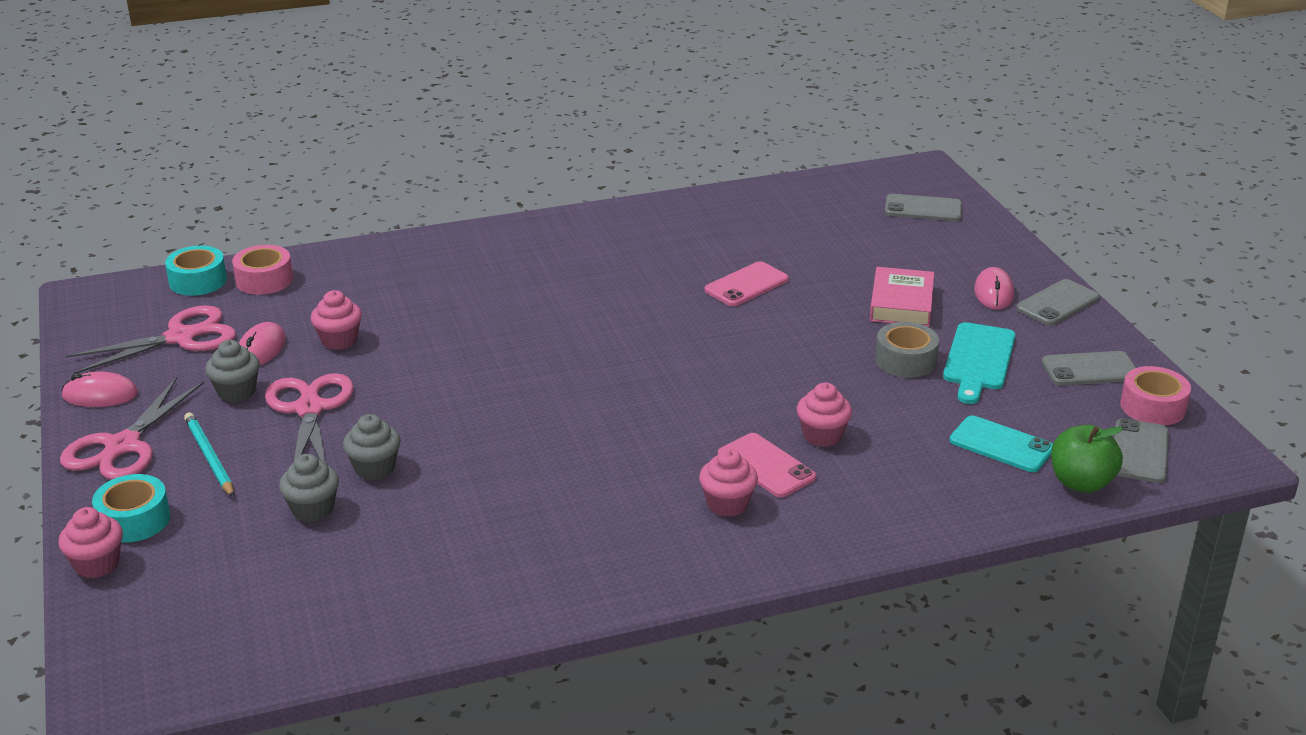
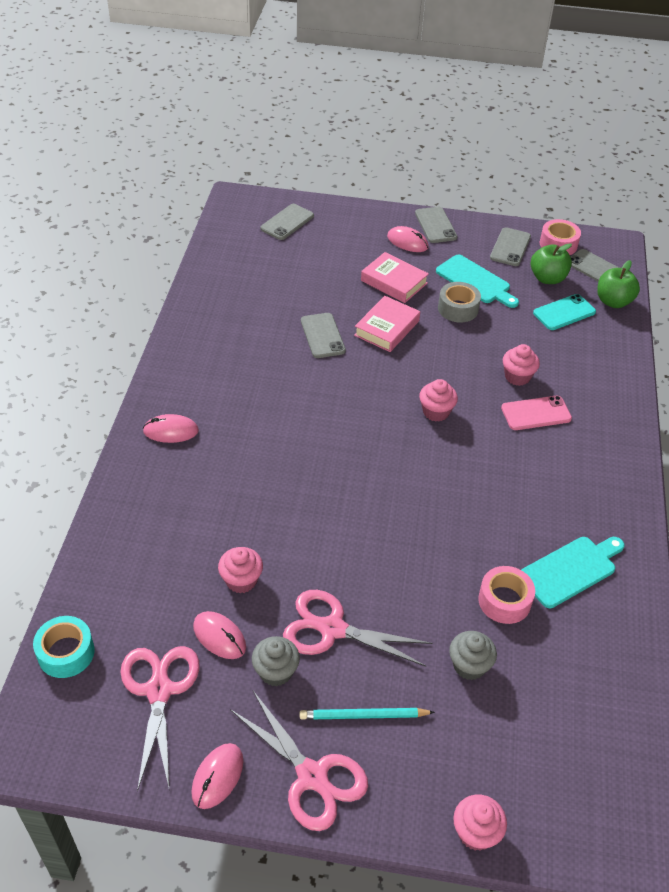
camera: 65 degrees left, 15 degrees up
turquoise tape [92,474,170,543] -> none
pink tape [232,245,293,295] -> pink tape moved to [478,566,535,624]
grey cupcake [343,414,401,480] -> none
pink cupcake [699,449,758,517] -> pink cupcake moved to [419,379,458,422]
pink phone [705,261,789,306] -> grey phone [301,313,346,358]
none -> pink mouse [143,414,199,443]
none -> pink book [354,296,420,352]
none -> turquoise cutting board [521,537,625,608]
none -> green apple [531,243,572,284]

